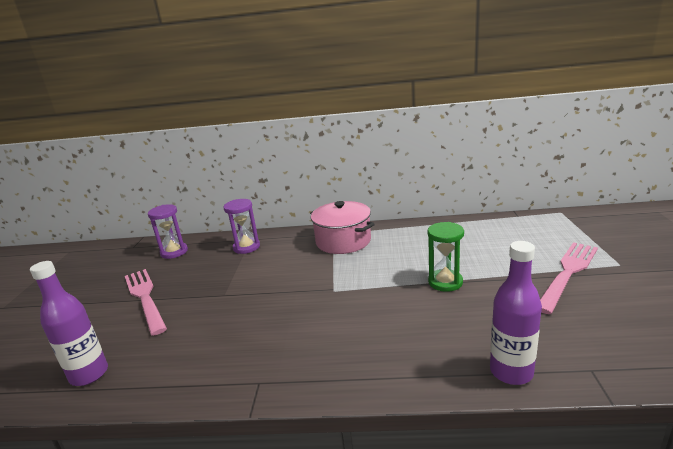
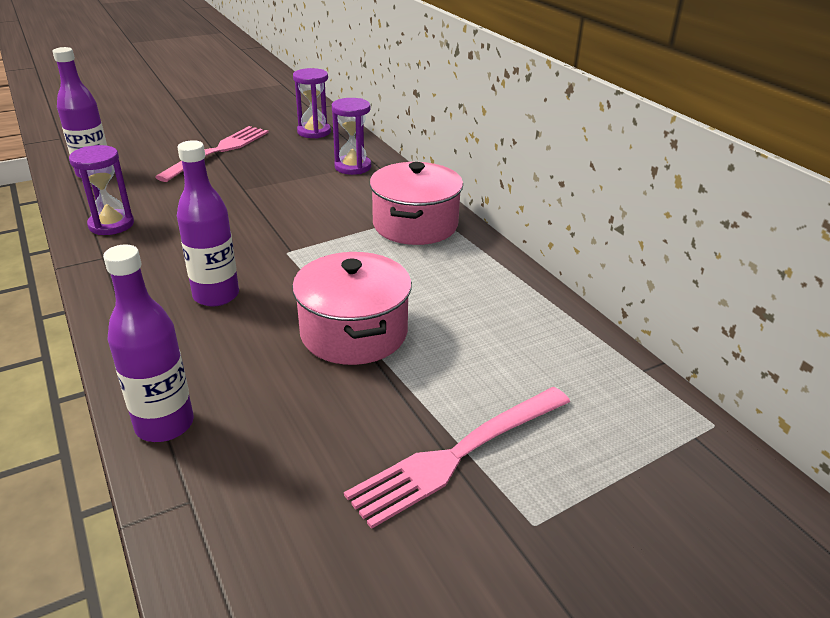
camera: 55 degrees right, 10 degrees up
green hourglass [427,222,464,292] -> pink pot [292,252,412,365]
pink fork [540,242,598,314] -> pink fork turned 135 degrees clockwise [344,387,570,529]
none -> purple hourglass [69,145,134,235]
none -> purple bottle [177,140,239,307]

